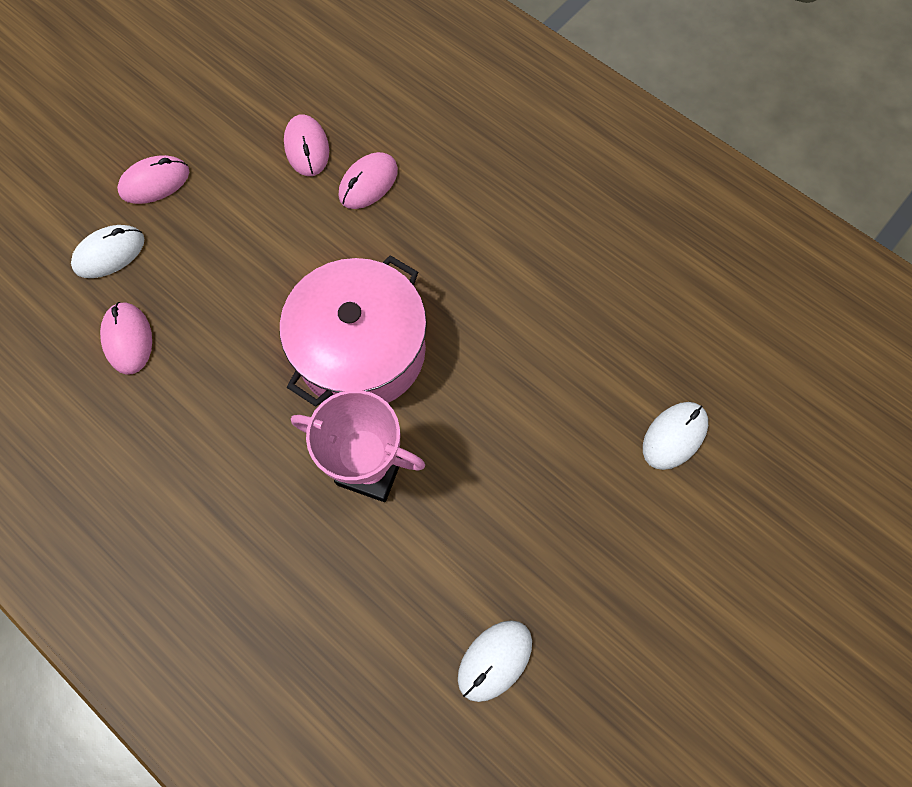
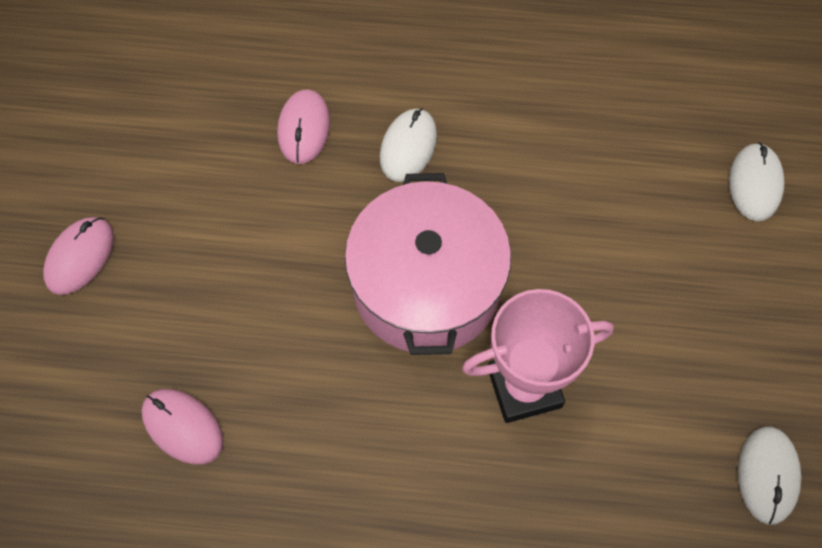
camera: 35 degrees left, 5 degrees down
white mouse [71,225,144,278] -> white mouse moved to [379,108,437,182]
pink mouse [284,114,329,176] -> none

